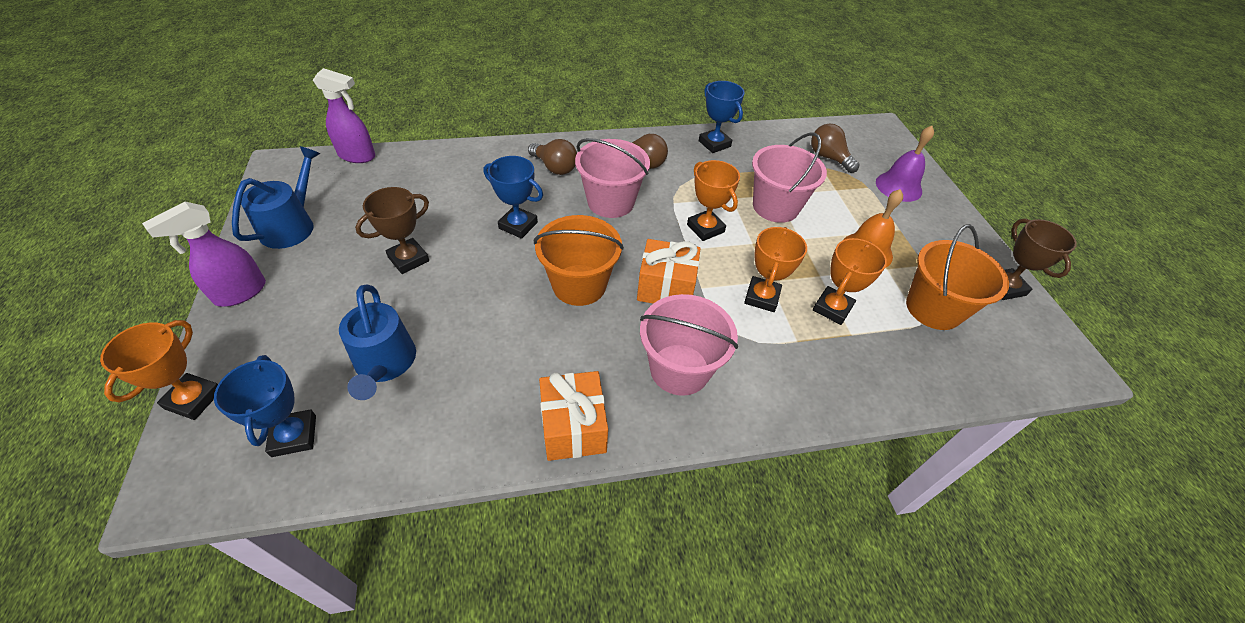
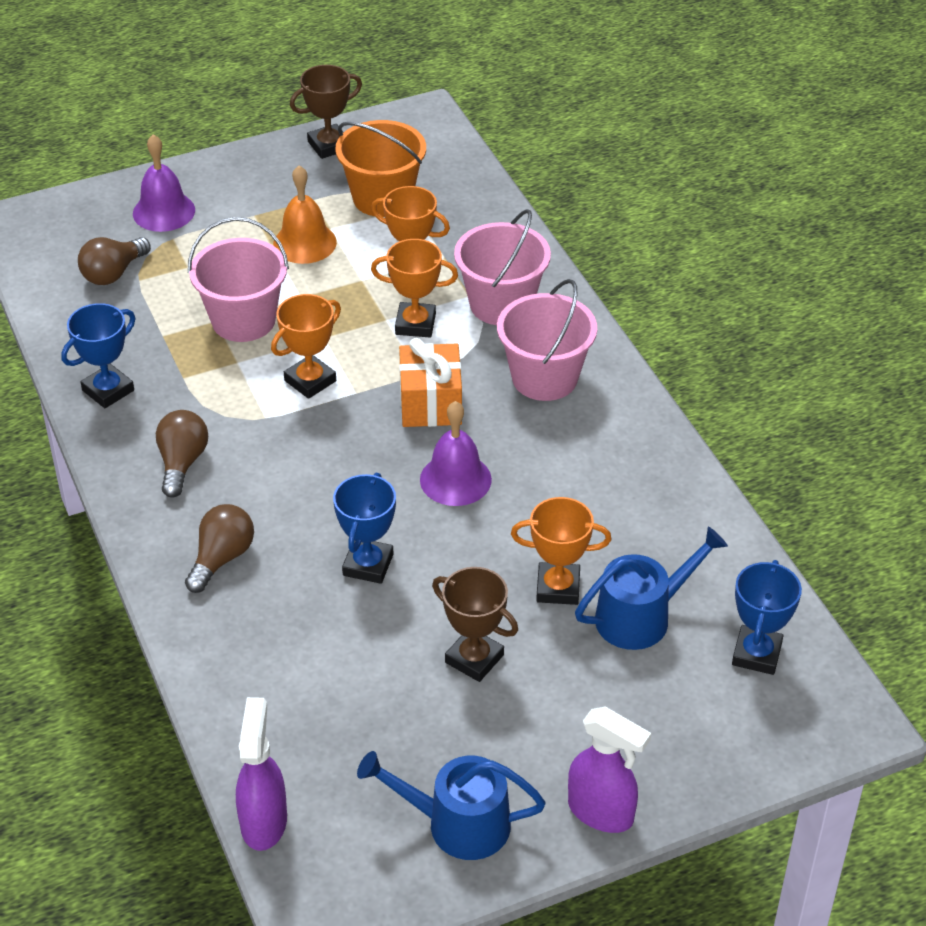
camera: 100 degrees left, 5 degrees down
orange trophy [100,320,218,420] -> orange trophy moved to [511,497,611,605]
blue trophy [214,355,316,457] -> blue trophy turned 45 degrees counterclockwise [732,560,802,675]
orange bucket [534,215,624,306] -> purple bell [420,401,492,506]
orange gift [539,371,608,461] -> none
pink bucket [575,138,650,218] -> pink bucket moved to [454,209,551,325]

